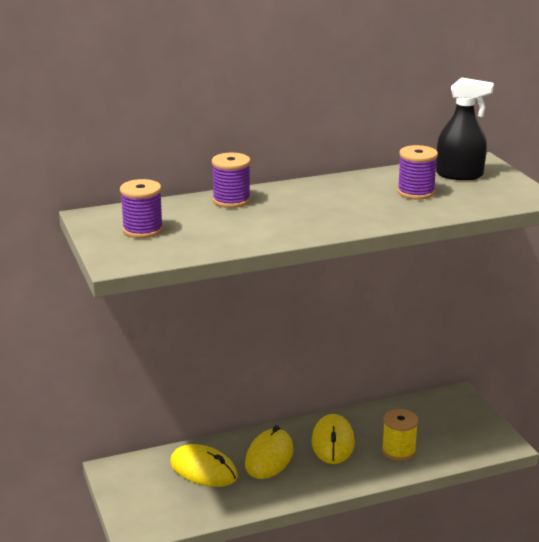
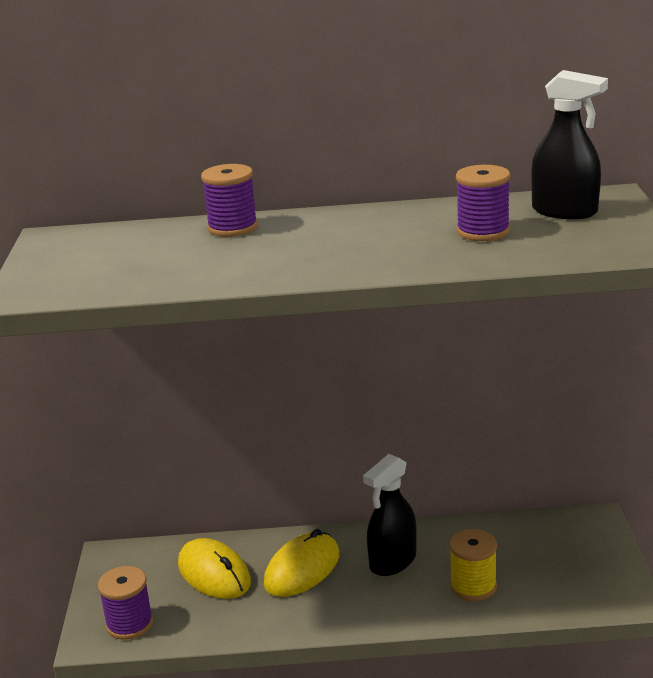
camera: 20 degrees right, 0 degrees up
purple spool [120,179,163,238] -> purple spool moved to [98,566,153,640]
yellow mouse [312,414,355,464] -> black spray bottle [363,454,417,576]

